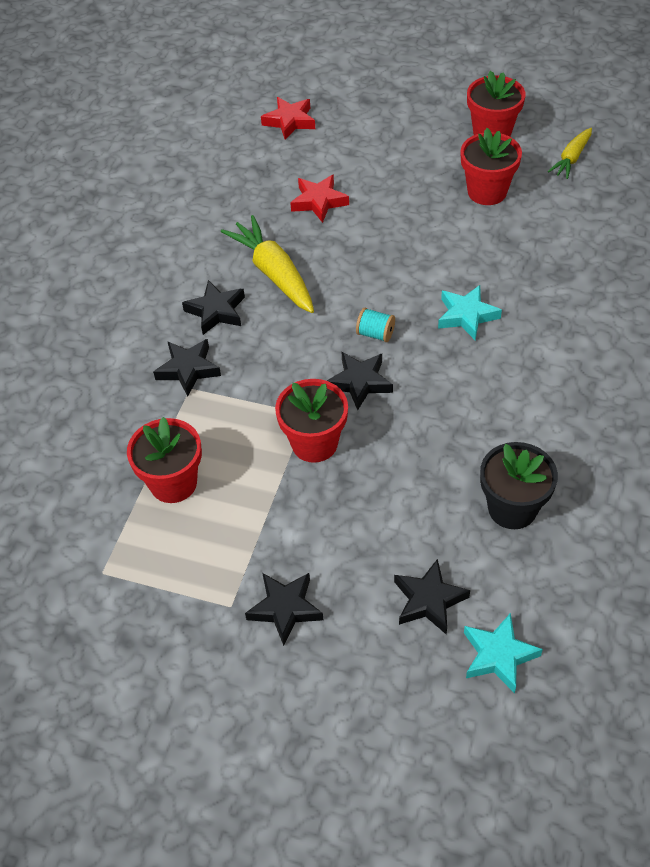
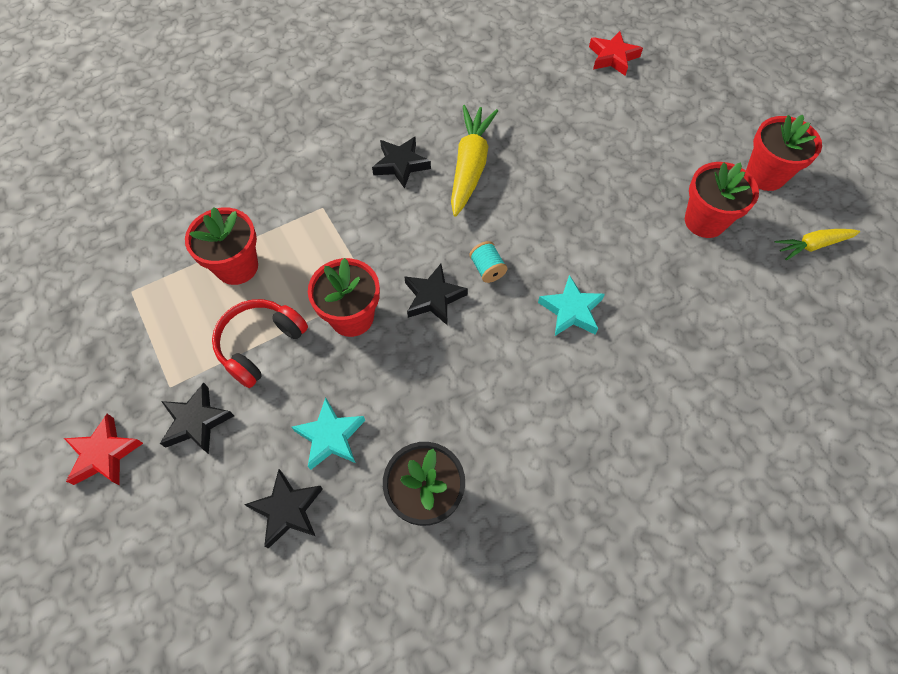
camera: 40 degrees right, 10 degrees up
black star [153,339,221,396] -> none
red star [290,174,349,223] -> red star moved to [64,414,143,486]
turquoise star [464,613,543,693] -> turquoise star moved to [292,397,365,470]
none -> red headphones [212,299,308,388]

